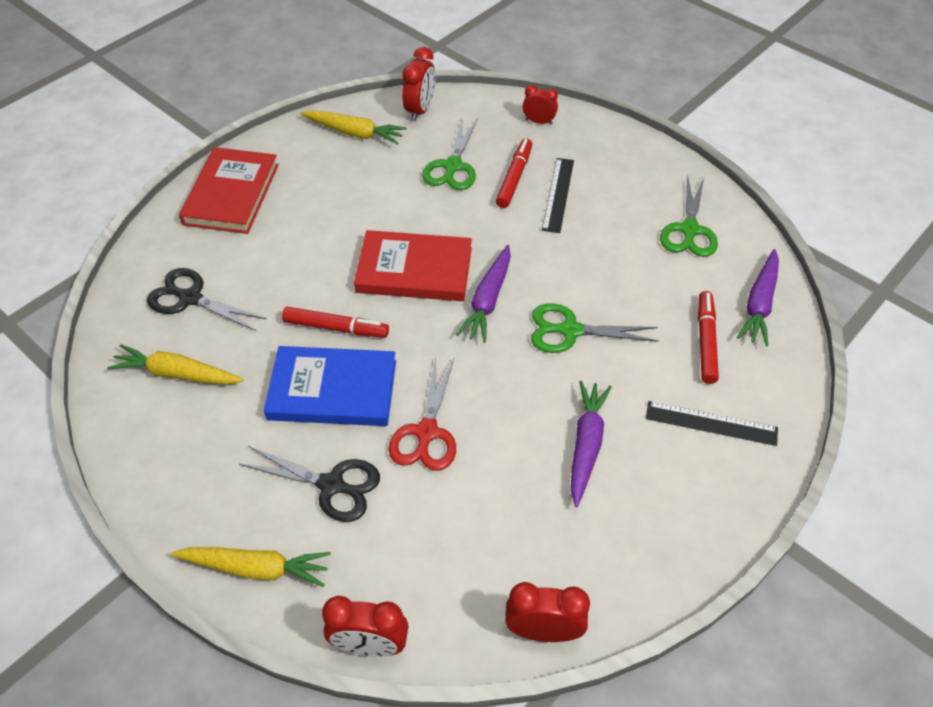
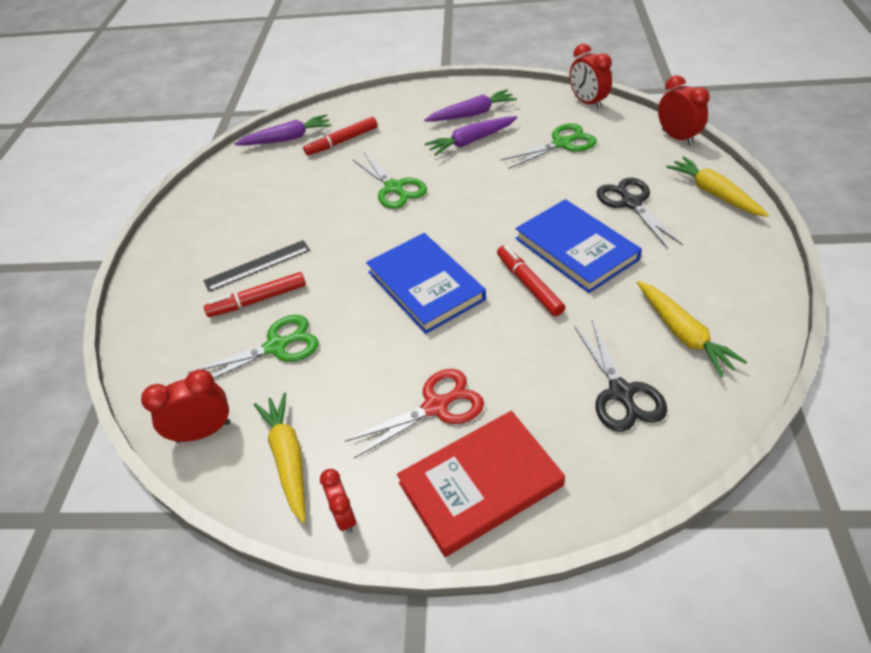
camera: 125 degrees left, 5 degrees down
red book [354,230,472,301] -> blue book [366,233,486,334]
red scissors [388,357,456,471] -> red scissors moved to [345,369,484,459]
purple carrot [456,245,511,343] -> purple carrot moved to [424,89,517,121]
red clock [523,85,558,125] -> red clock moved to [320,469,356,533]
black ruler [646,401,778,446] -> none
green scissors [660,175,718,257] -> green scissors moved to [500,123,597,169]

